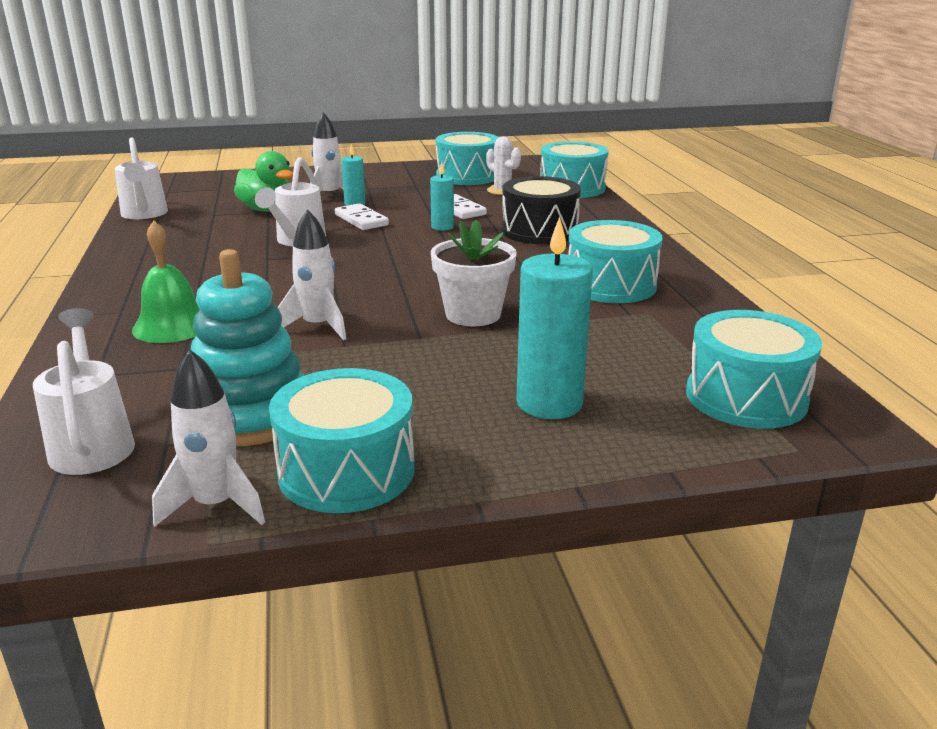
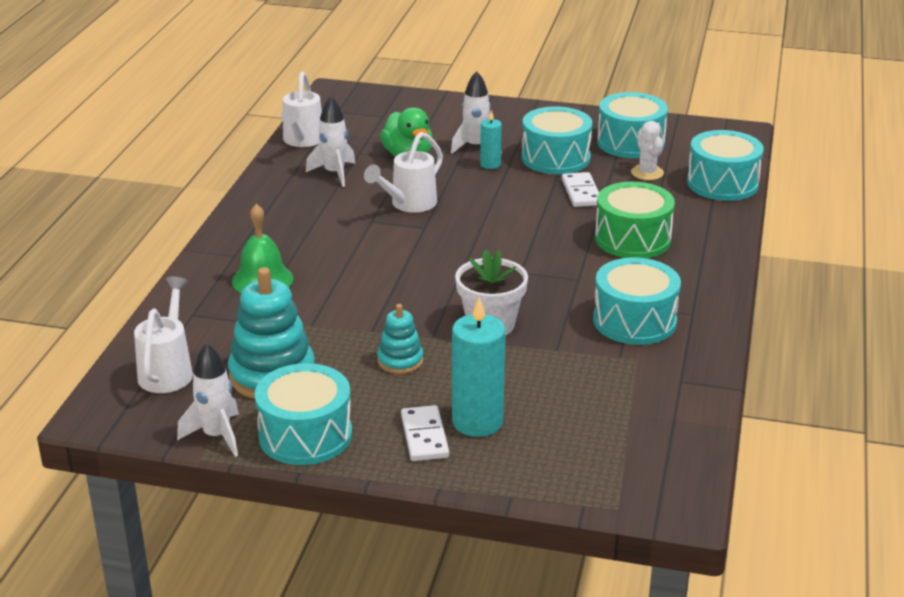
camera: 25 degrees right, 5 degrees up
white rocket [278,209,346,340] -> white rocket moved to [306,96,355,187]
white domino [335,203,389,230] -> white domino moved to [401,405,449,461]
turquoise candle [430,162,454,231] -> none
black drum [502,176,581,244] -> green drum [595,182,675,258]
turquoise drum [686,310,822,429] -> turquoise drum moved to [522,106,592,174]
none -> turquoise stacking toy [377,304,424,374]

